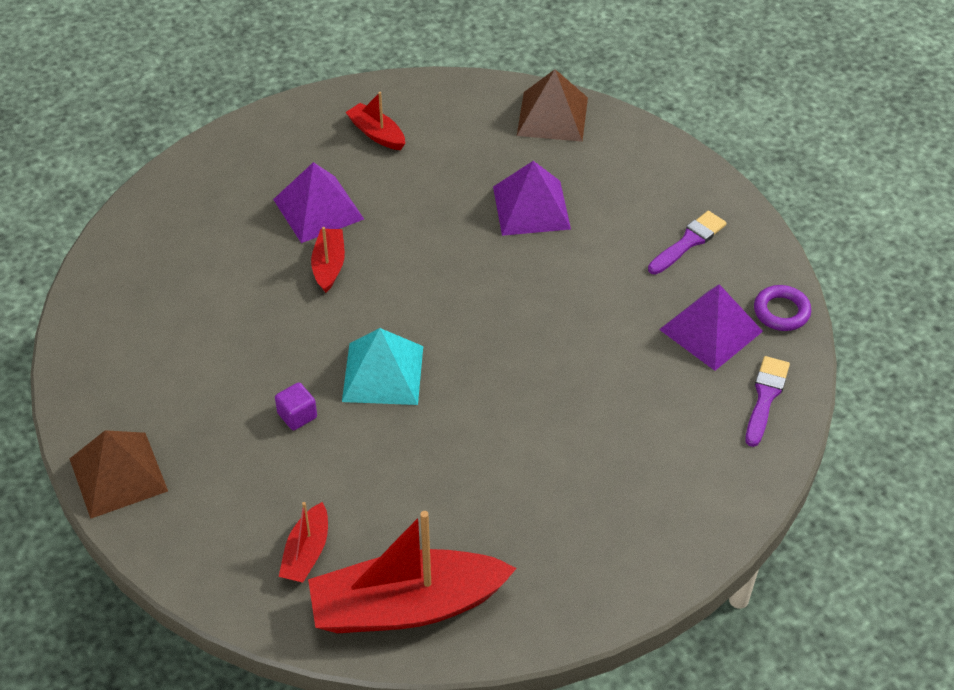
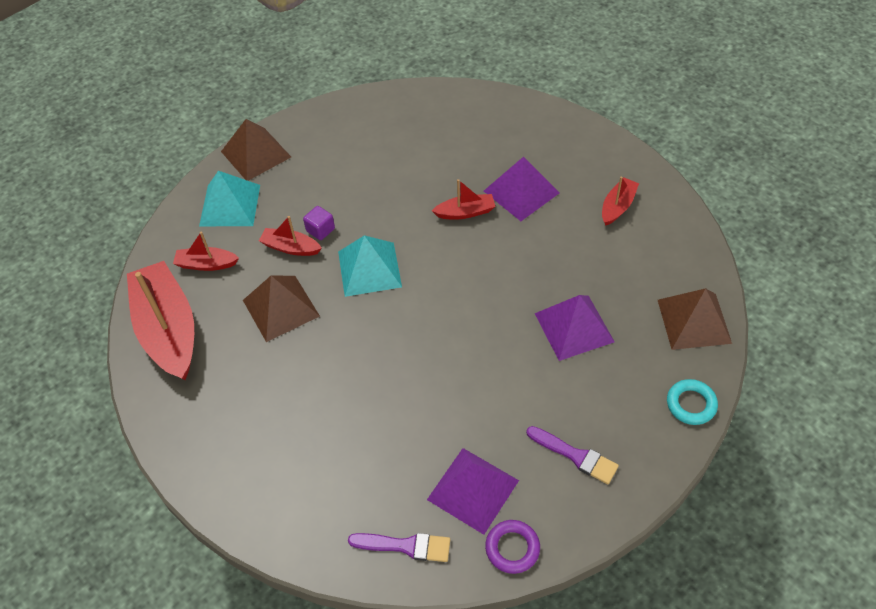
camera: 80 degrees right, 5 degrees up
none -> turquoise pyramid [199,171,260,226]
none -> brown pyramid [243,275,320,342]
none -> red boat [259,216,322,256]
none -> turquoise ring [667,379,718,425]

